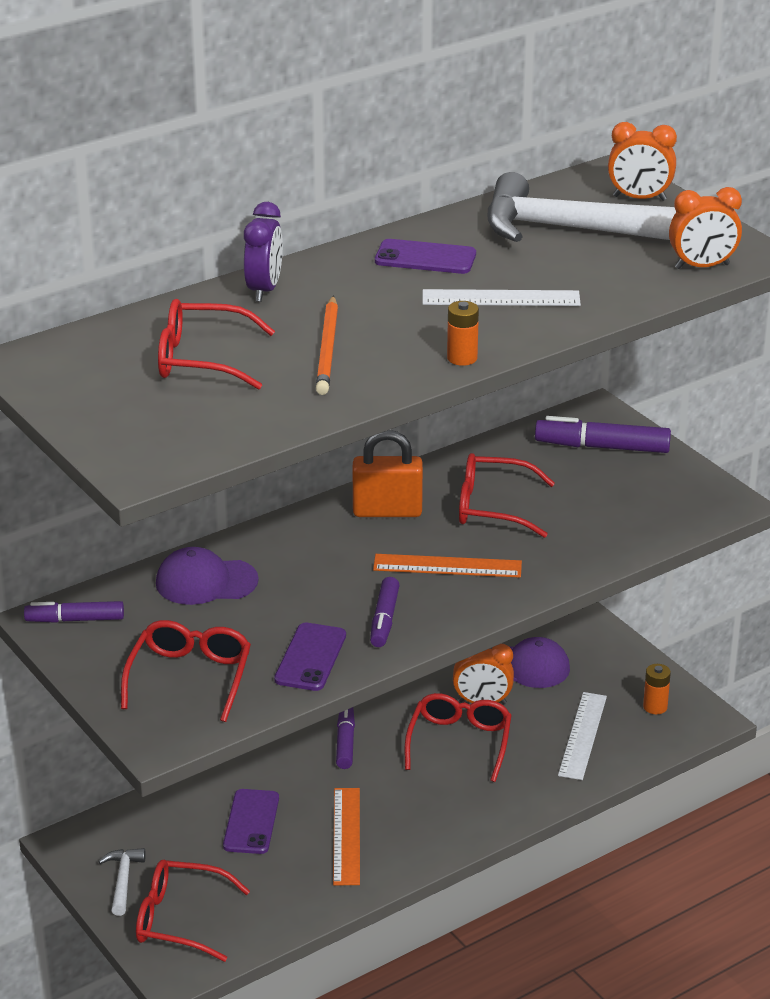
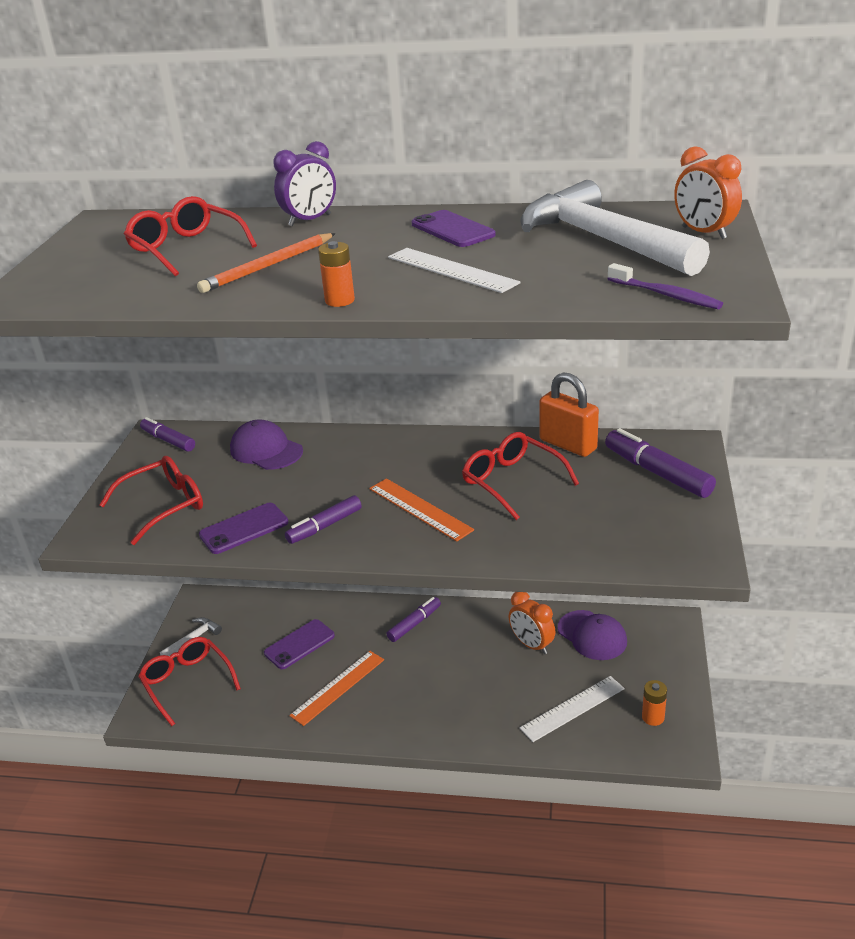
camera: 45 degrees right, 0 degrees up
orange padlock [353,430,423,517] -> orange padlock moved to [539,372,599,457]
red glasses [405,693,512,782] -> none
orange clock [669,187,742,269] -> purple toothbrush [608,263,723,309]

